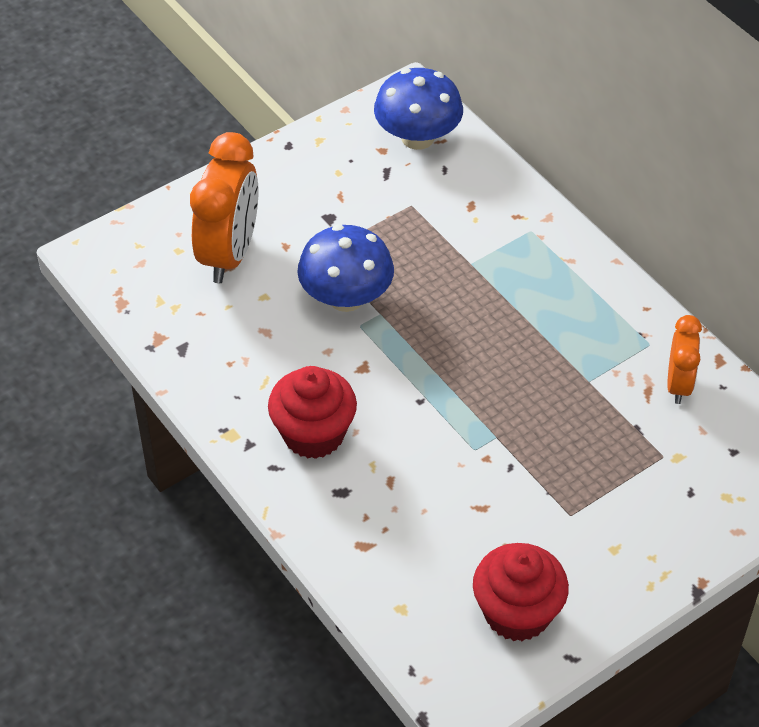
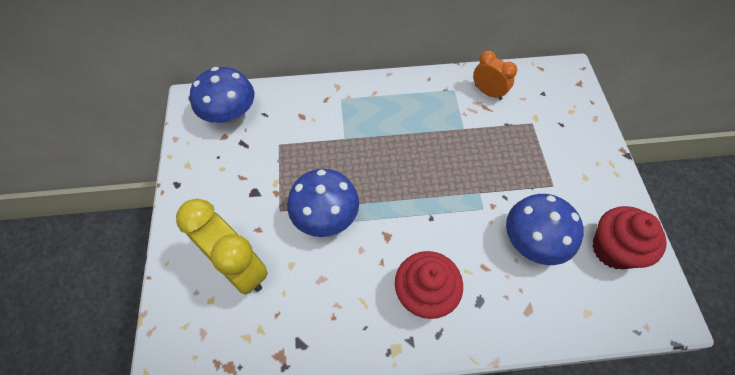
camera: 60 degrees left, 10 degrees up
orange clock [190,132,259,283] -> yellow clock [176,198,268,295]
none -> blue mushroom [506,194,584,265]

